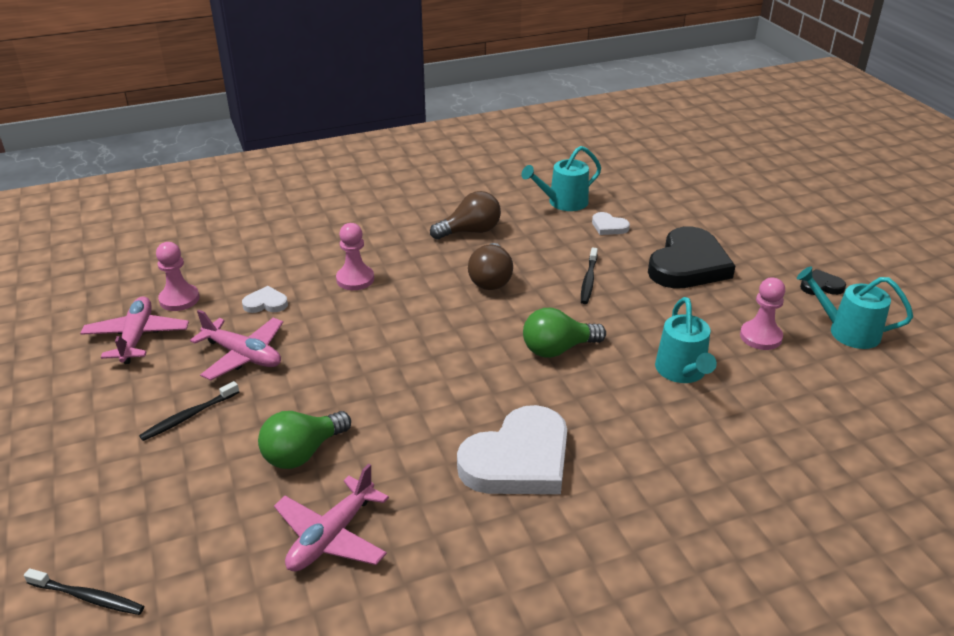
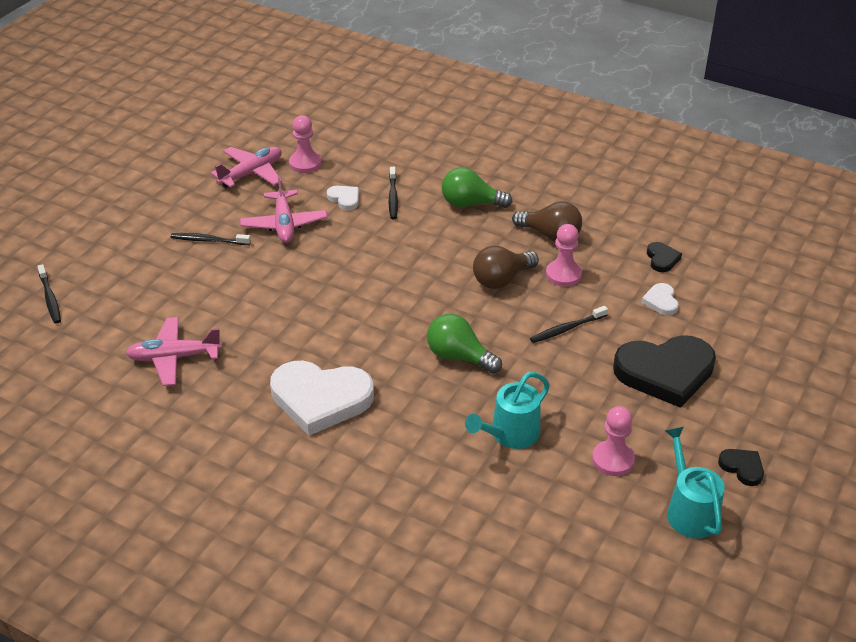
camera: 50 degrees right, 5 degrees up
green light bulb [258,411,351,469] -> green light bulb moved to [442,167,512,208]
pink pawn [336,223,374,290] -> pink pawn moved to [546,224,582,287]
turquoise watering can [521,146,601,211] -> black heart [647,242,682,272]
none -> black toothbrush [388,167,398,219]

